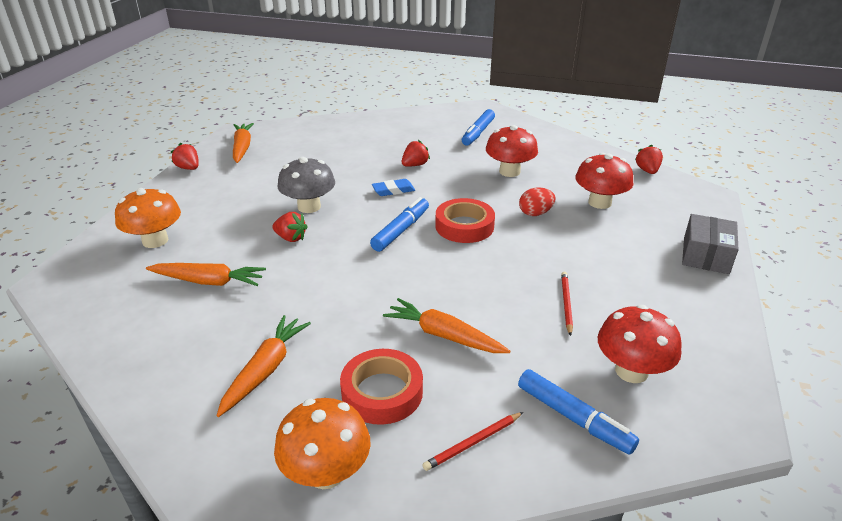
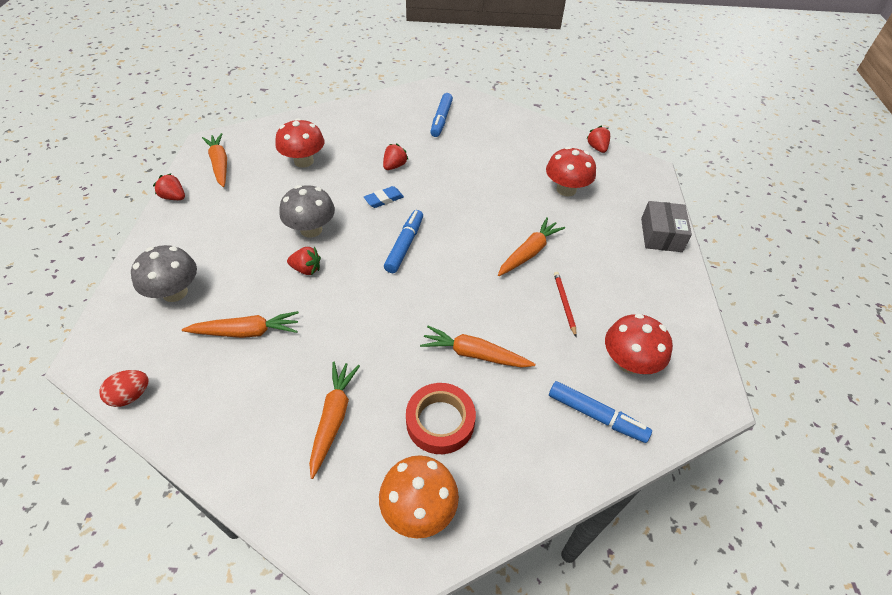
camera: 15 degrees left, 15 degrees up
orange mushroom [115,188,181,248] -> grey mushroom [131,245,197,302]
red pencil [422,412,523,471] -> none
red tape [435,198,495,243] -> none
red mushroom [486,125,538,177] -> red mushroom moved to [275,118,324,168]
red egg [519,187,555,216] -> red egg moved to [99,370,148,407]
none -> orange carrot [498,217,565,276]

